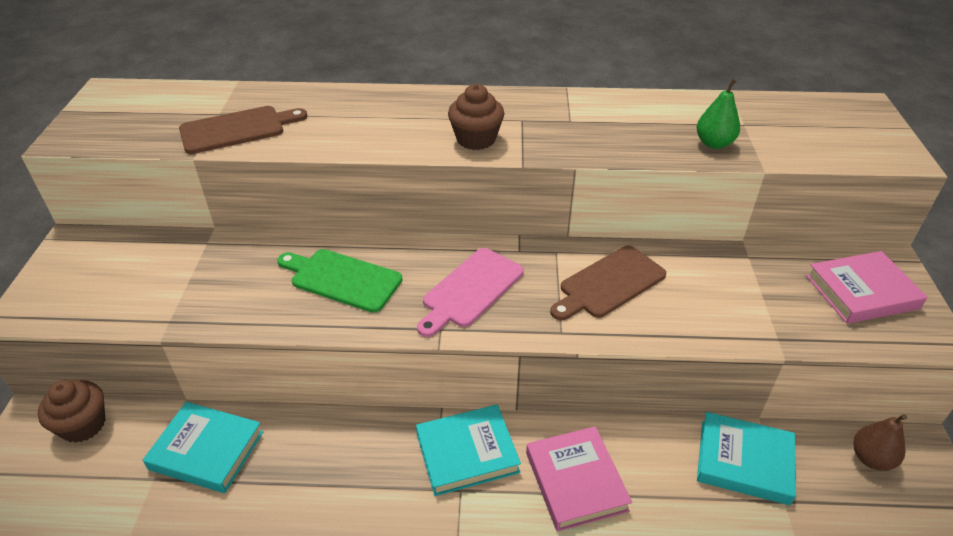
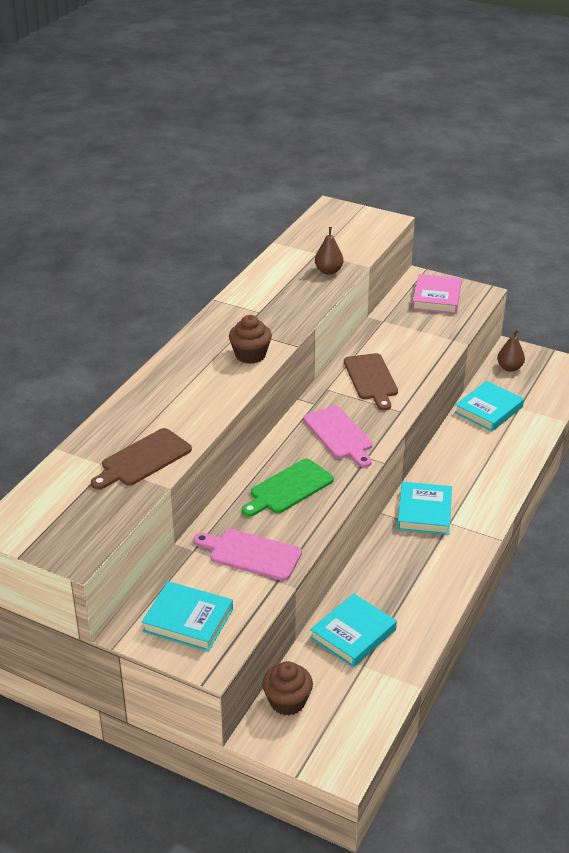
camera: 65 degrees left, 5 degrees down
brown cutting board [179,106,307,154] -> brown cutting board turned 135 degrees counterclockwise [91,428,192,490]
pink book [526,426,632,532] -> none
green pear [697,79,740,149] -> brown pear [315,227,344,275]
none -> turquoise book [142,581,233,652]
none -> pink cutting board [194,529,302,581]

